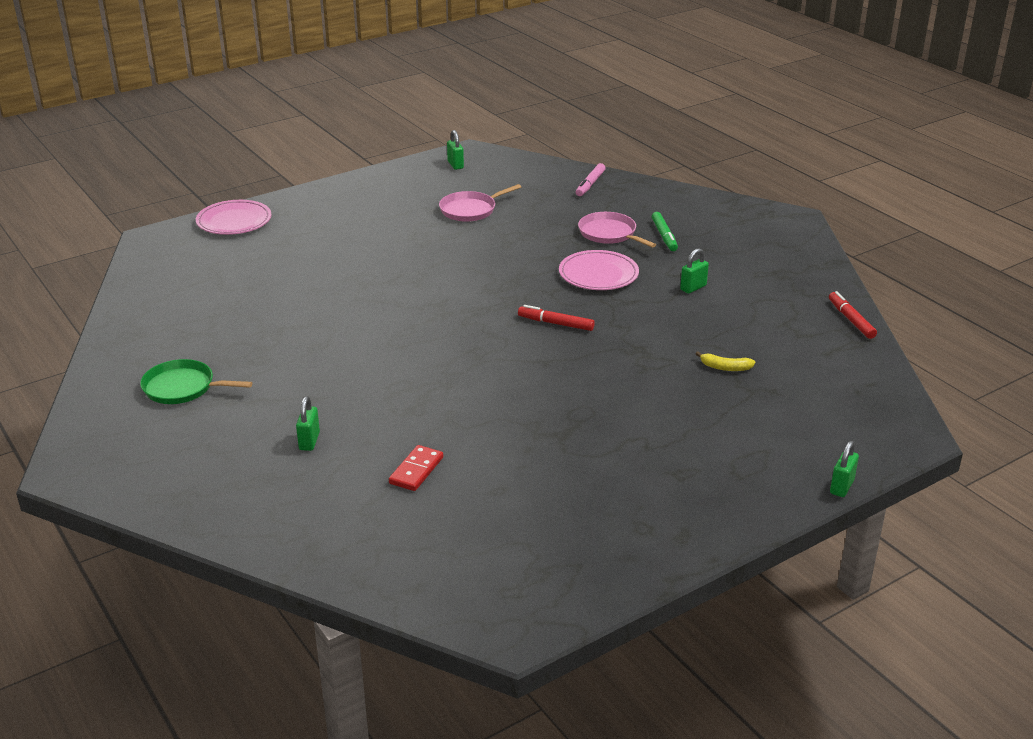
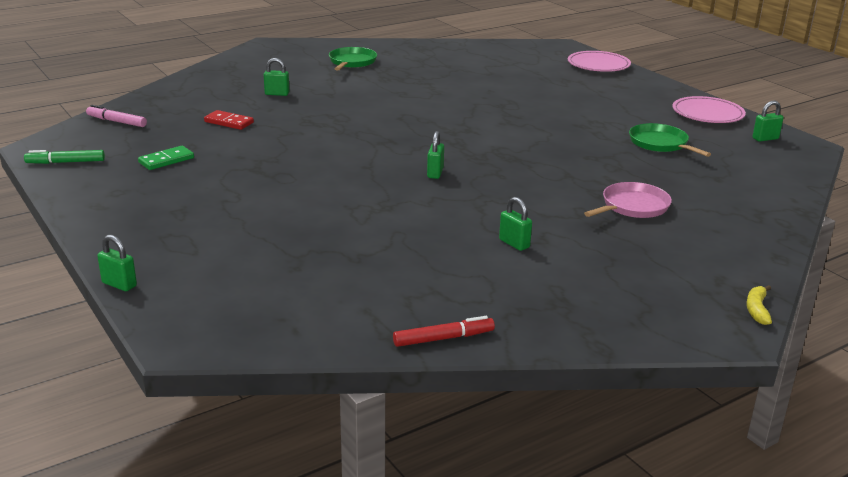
camera: 90 degrees right, 5 degrees down
pink pan [439,184,521,222] -> green pan [629,123,711,157]
red marker [518,305,595,331] -> green padlock [427,131,444,179]
pink plate [559,250,639,290] -> pink plate moved to [672,96,746,123]
pink marker [576,163,606,196] -> pink marker moved to [86,105,147,127]
green marker [652,212,678,251] -> green marker moved to [24,150,105,164]
yellow banana [695,351,755,371] -> yellow banana moved to [746,285,772,325]
none -> green domino [138,146,194,170]

